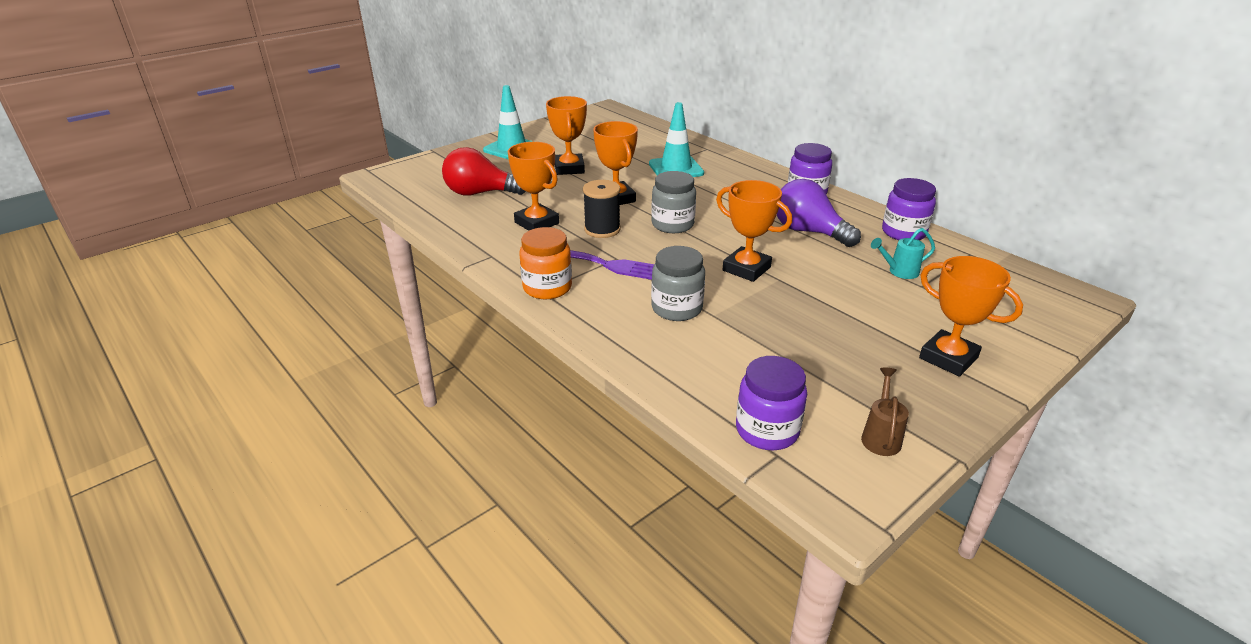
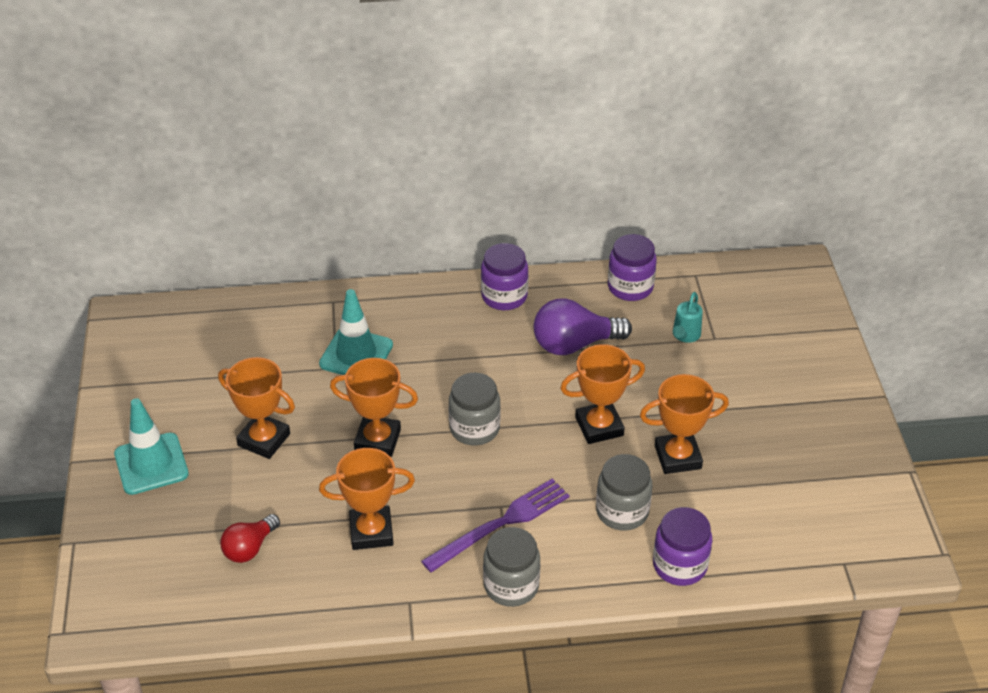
camera: 55 degrees left, 10 degrees up
red light bulb [442,147,526,196] -> red light bulb [220,514,280,563], size x0.62
orange jar [519,227,572,299] -> grey jar [483,527,540,607]
black spool [583,180,621,238] -> none
purple jar [736,356,807,450] -> purple jar moved to [653,507,712,586]
brown watering can [861,368,909,456] -> none
orange trophy [919,256,1023,377] -> orange trophy moved to [640,374,729,474]

